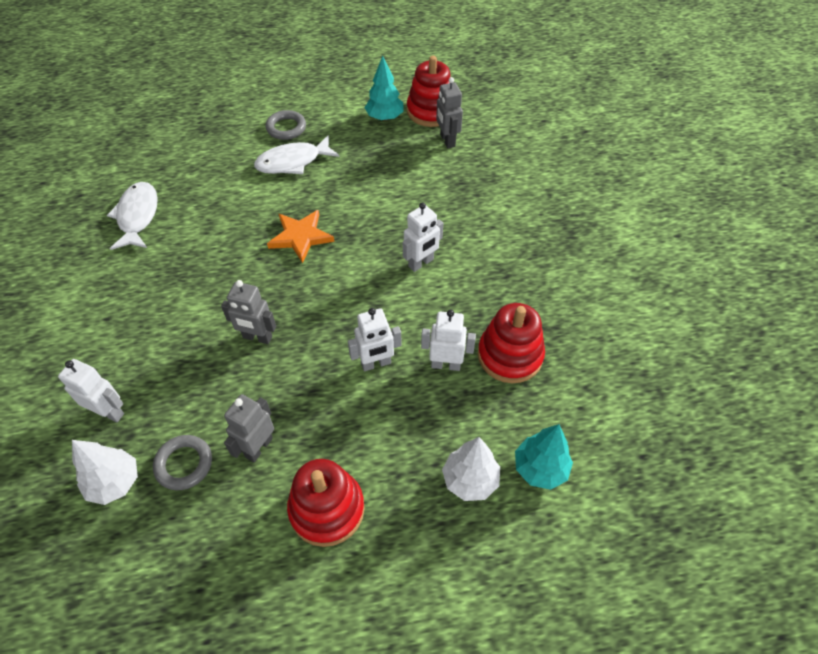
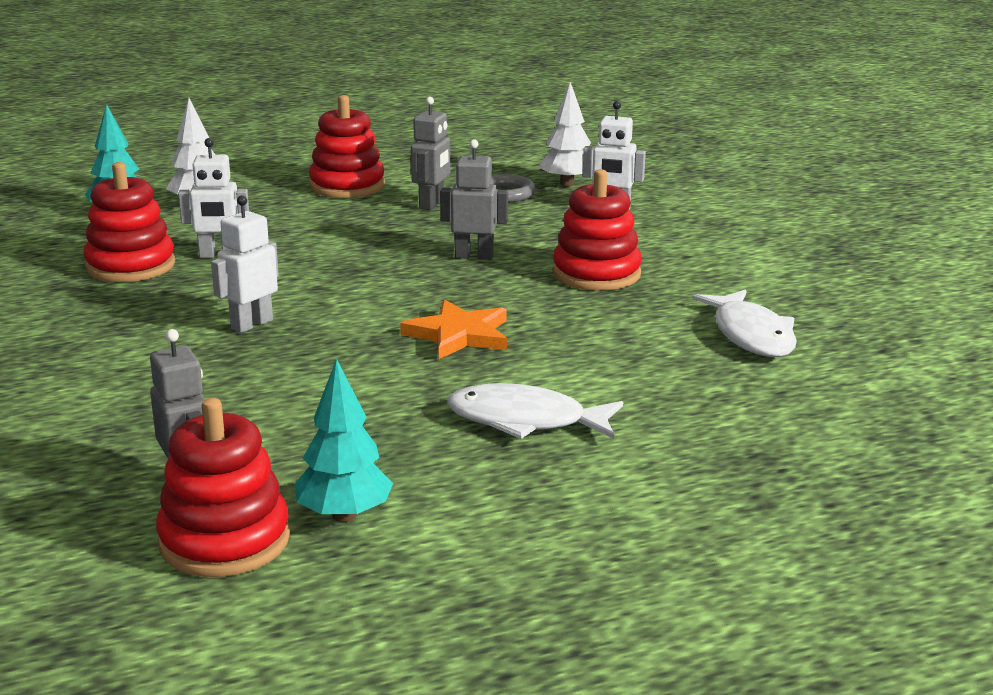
camera: 170 degrees right, 30 degrees down
white fish [254,135,340,174] -> white fish turned 135 degrees counterclockwise [447,383,623,439]
grey ring [266,110,306,140] -> none
white robot [348,308,402,371] -> none
none -> red stacking toy [553,169,642,291]

